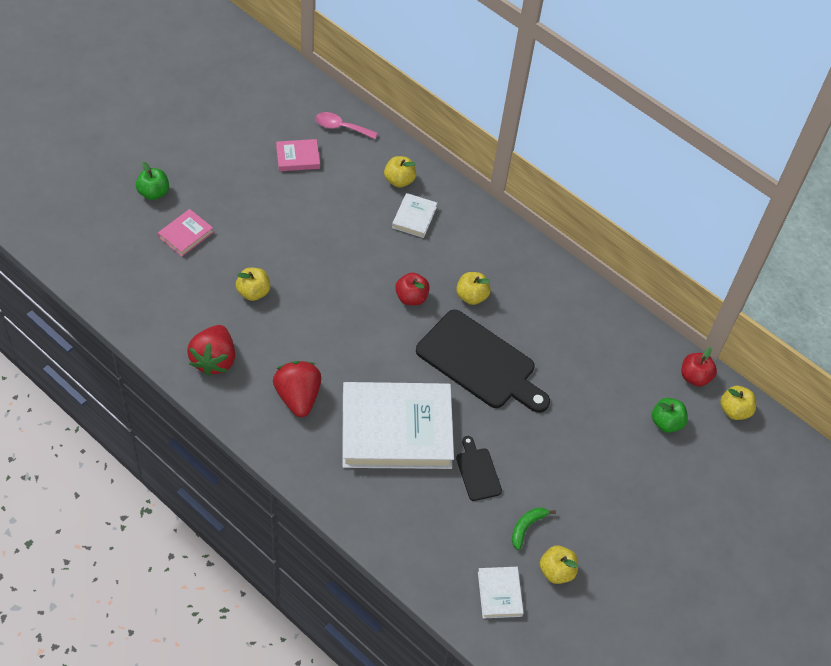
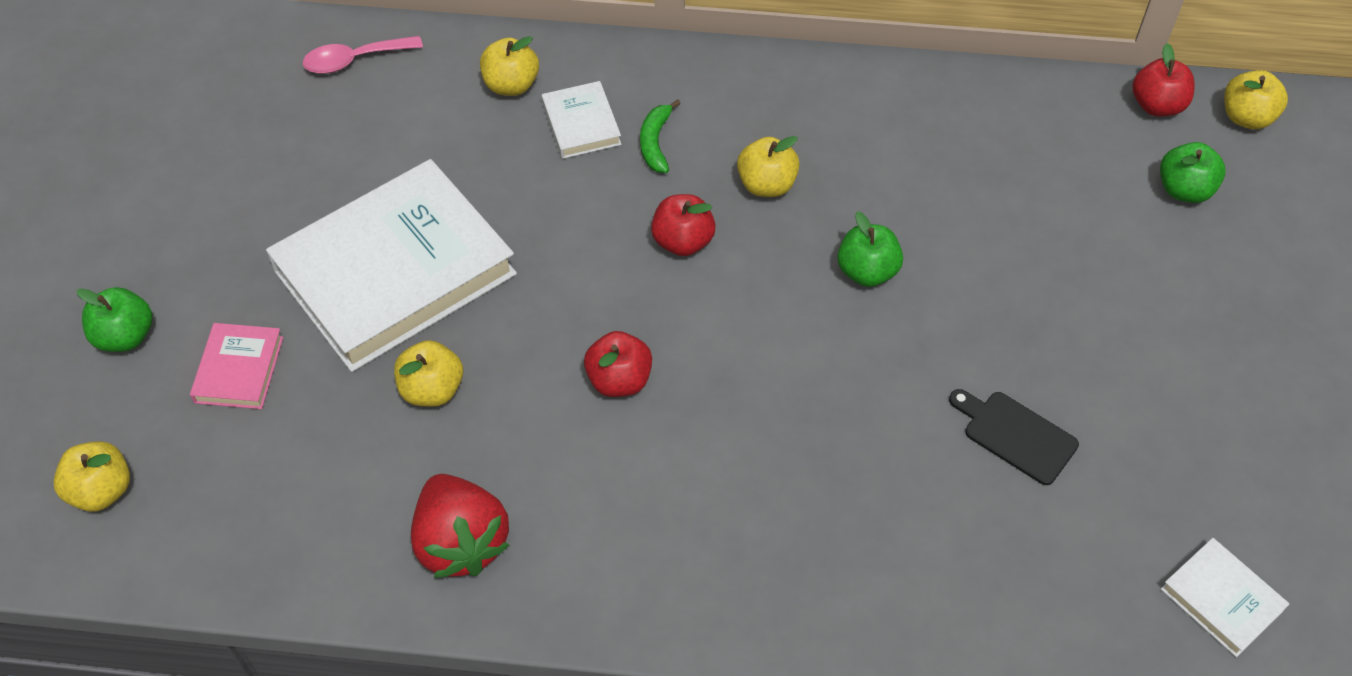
camera: 30 degrees left, 0 degrees up
red strawberry [273,361,321,417] -> none
pink book [276,139,320,171] -> none
white book [342,382,454,469] -> white book moved to [266,159,517,372]
black cutting board [416,310,550,413] -> green apple [837,211,903,287]
green banana [512,507,556,550] -> green banana moved to [640,99,681,173]
yellow apple [540,546,578,584] -> yellow apple moved to [53,441,130,512]
none -> red apple [584,331,652,397]

